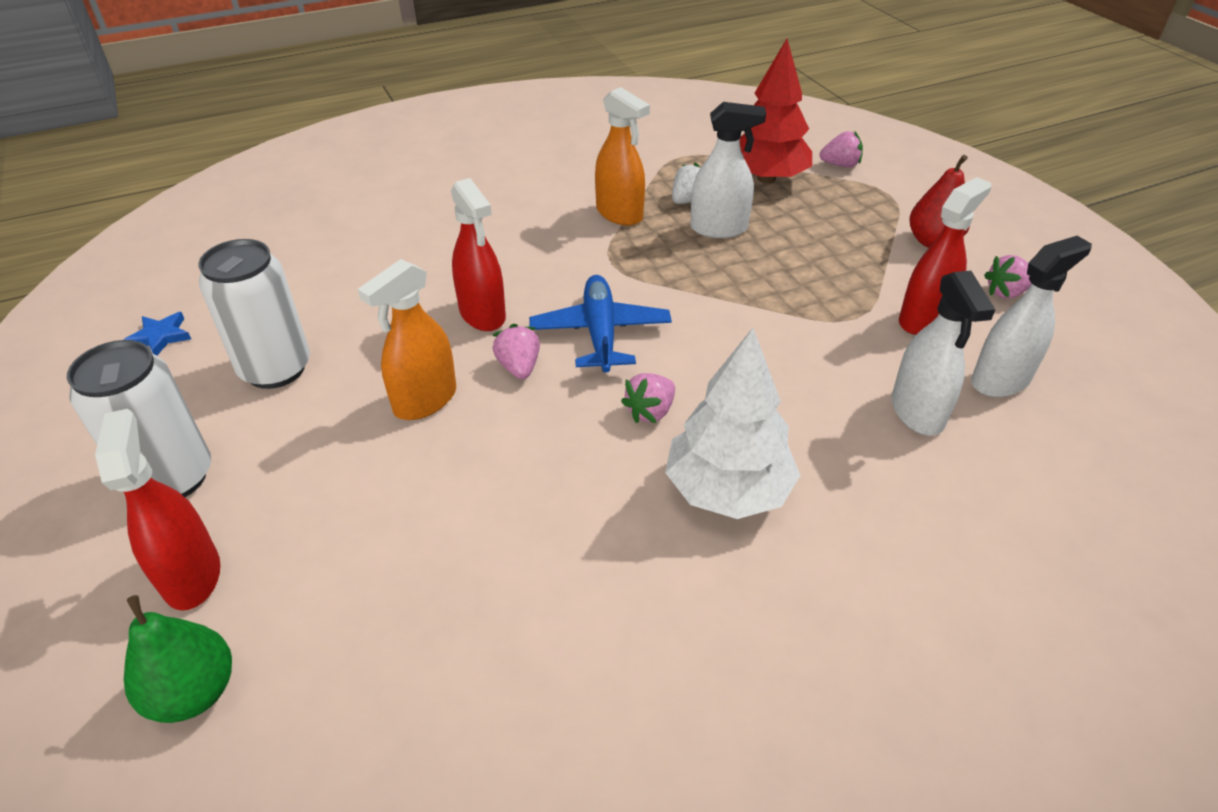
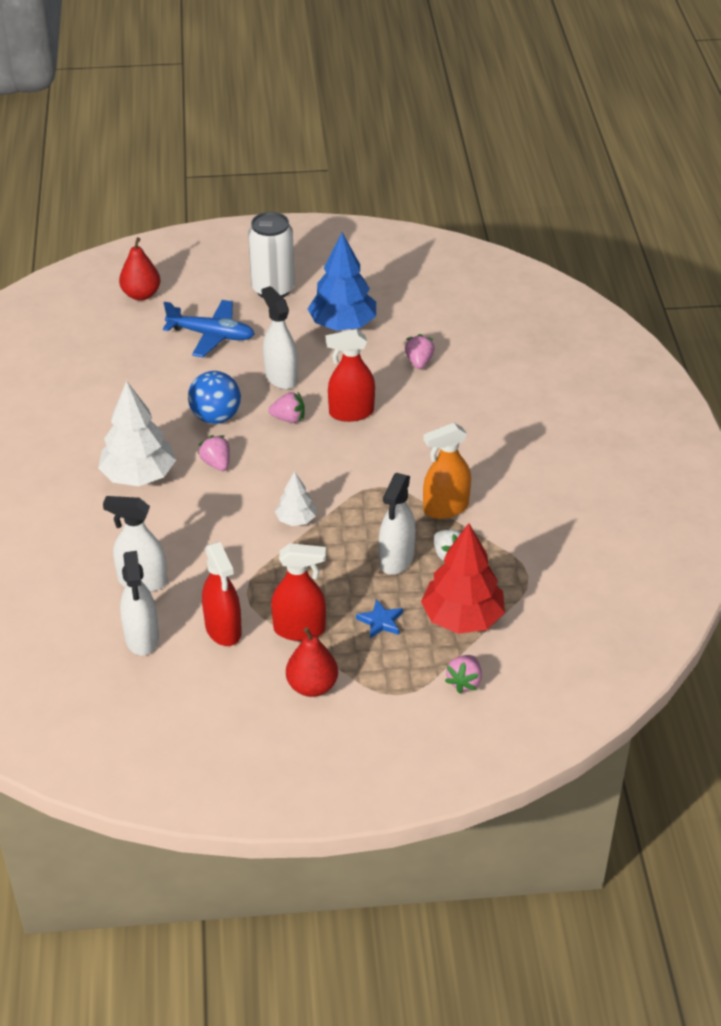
camera: 110 degrees right, 0 degrees up
red spray bottle [95,409,220,611] -> red spray bottle moved to [271,543,326,641]
blue star [124,312,191,356] -> blue star moved to [356,599,403,639]
green pear [124,595,232,723] -> red pear [119,237,160,301]
white can [198,239,310,389] -> blue tree [308,232,376,331]
orange spray bottle [358,259,456,420] -> white spray bottle [261,286,298,389]
blue plane [529,275,672,373] -> blue plane moved to [163,300,254,357]
pink strawberry [984,255,1032,299] -> pink strawberry moved to [405,334,435,369]
none -> blue ball [188,371,241,424]
none -> white tree [275,471,316,526]

